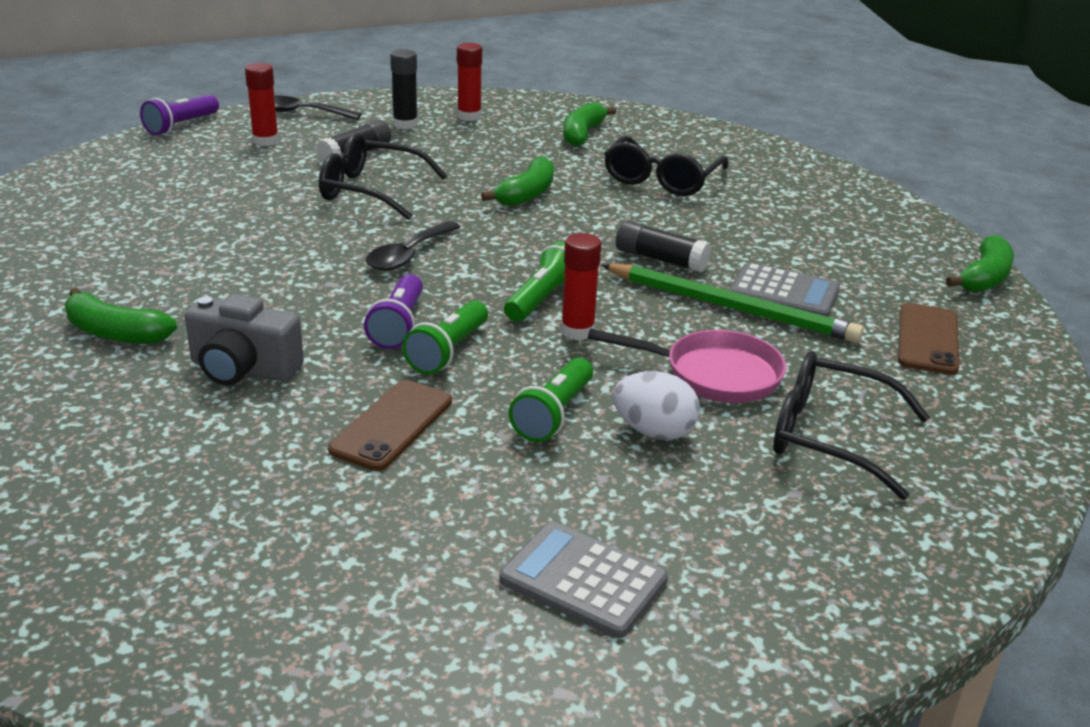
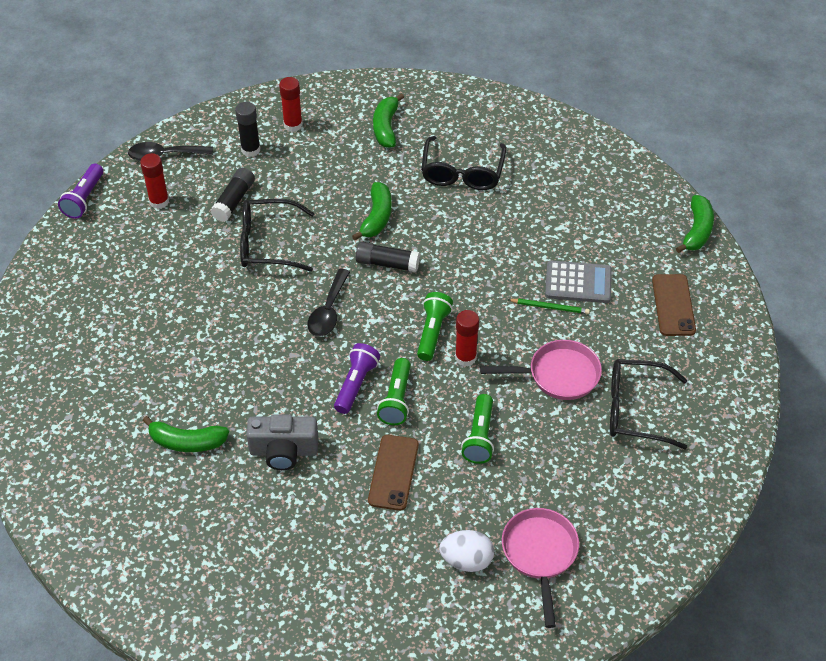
camera: 15 degrees left, 20 degrees up
purple flashlight [364,274,423,349] -> purple flashlight turned 150 degrees counterclockwise [334,343,380,414]
grey calculator [499,522,668,638] -> pink pan [502,508,579,628]
green pencil [601,264,864,343] -> green pencil [508,298,590,314], size x0.46
white egg [613,371,700,440] -> white egg moved to [439,530,494,572]
black glue stick [616,220,711,272] -> black glue stick moved to [356,242,420,272]

